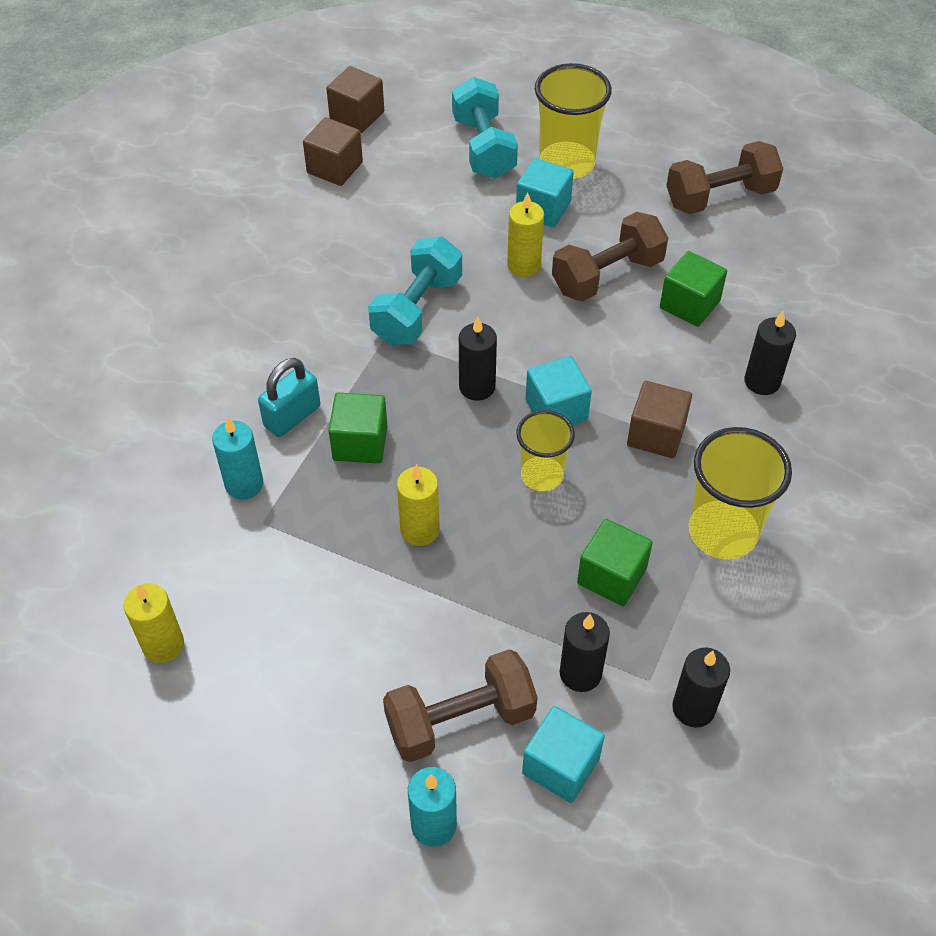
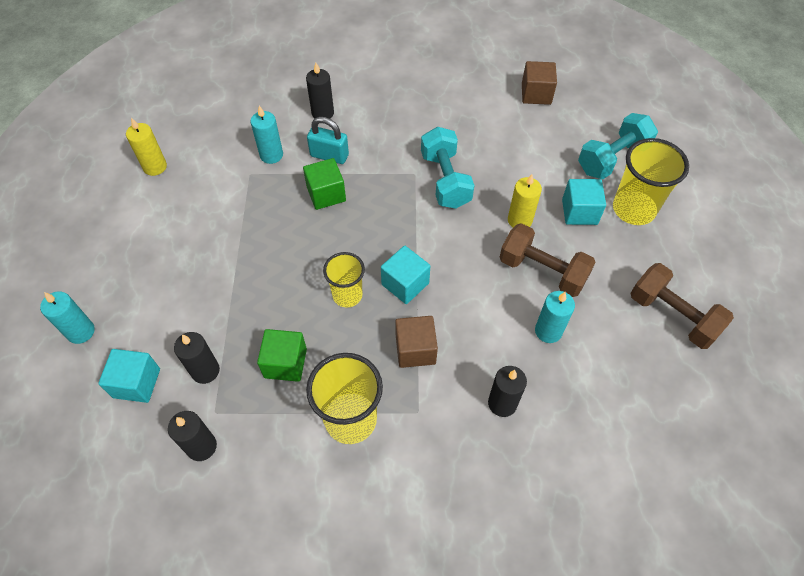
camera: 65 degrees right, 5 degrees up
brown cube [326,66,384,133] -> none
turquoise dumbbell [368,236,462,345] -> turquoise dumbbell turned 75 degrees clockwise [421,127,474,209]
brown dumbbell [383,649,538,762] -> none
yellow candle [397,464,440,546] -> none
black candle [459,317,497,401] -> black candle moved to [306,63,334,119]
green cube [660,251,727,327] -> turquoise candle [535,291,575,343]

